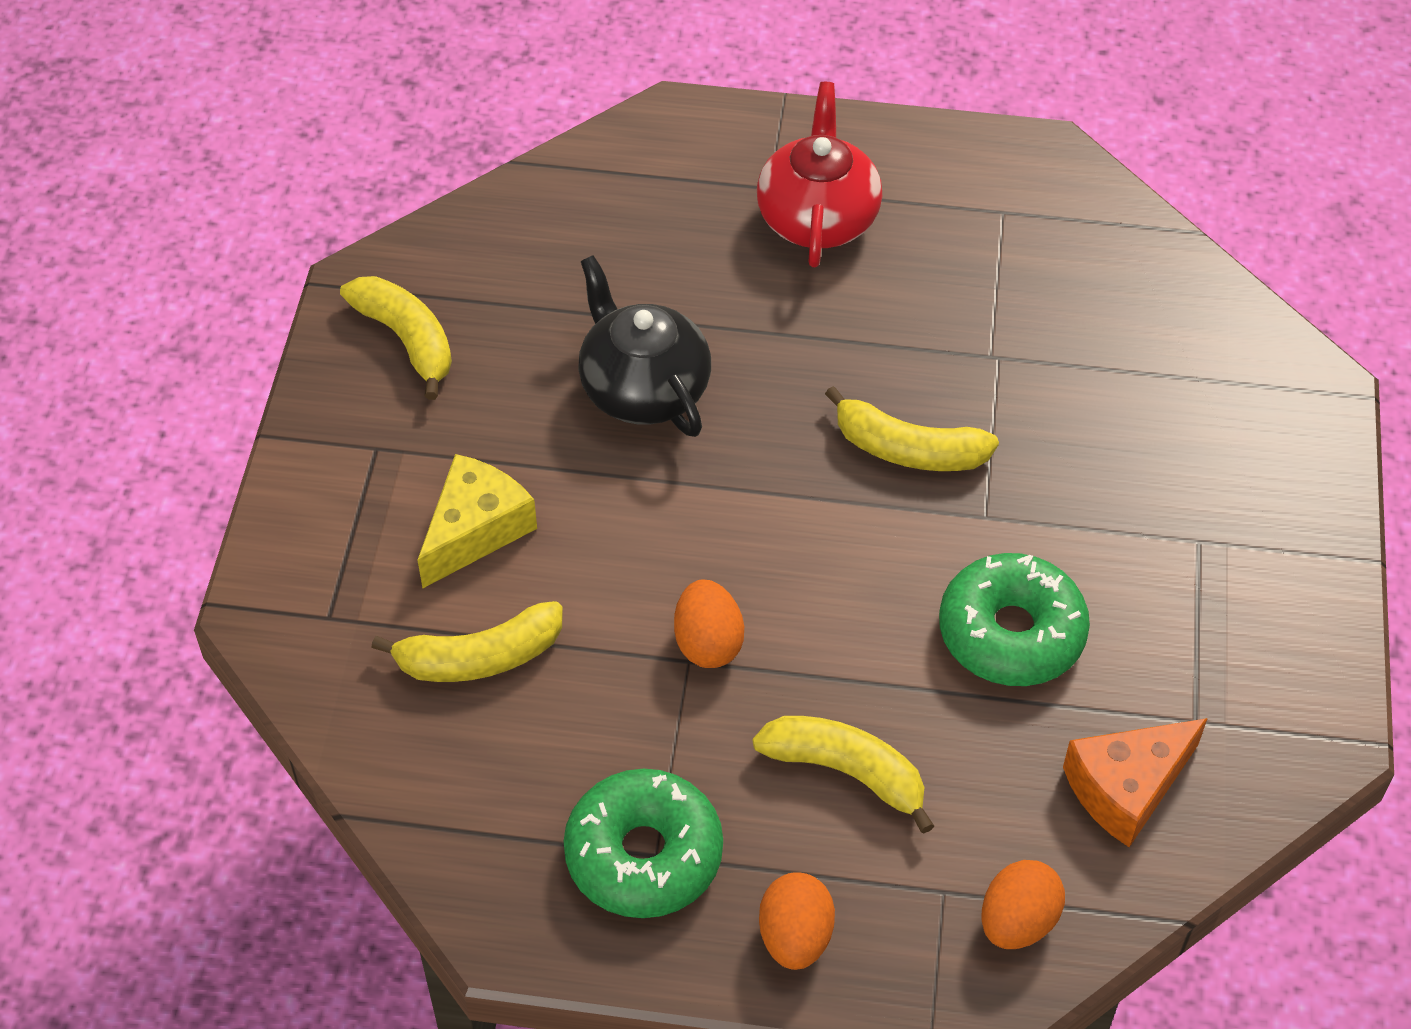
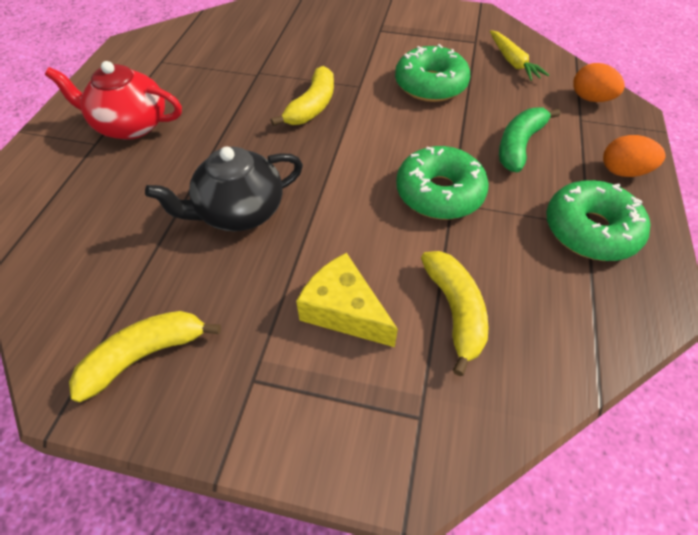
camera: 85 degrees left, 0 degrees up
orange egg [674,579,744,668] -> green donut [396,146,489,219]
yellow banana [753,716,934,834] -> green banana [499,107,560,172]
orange cheese [1063,718,1208,847] -> yellow carrot [490,30,549,81]

